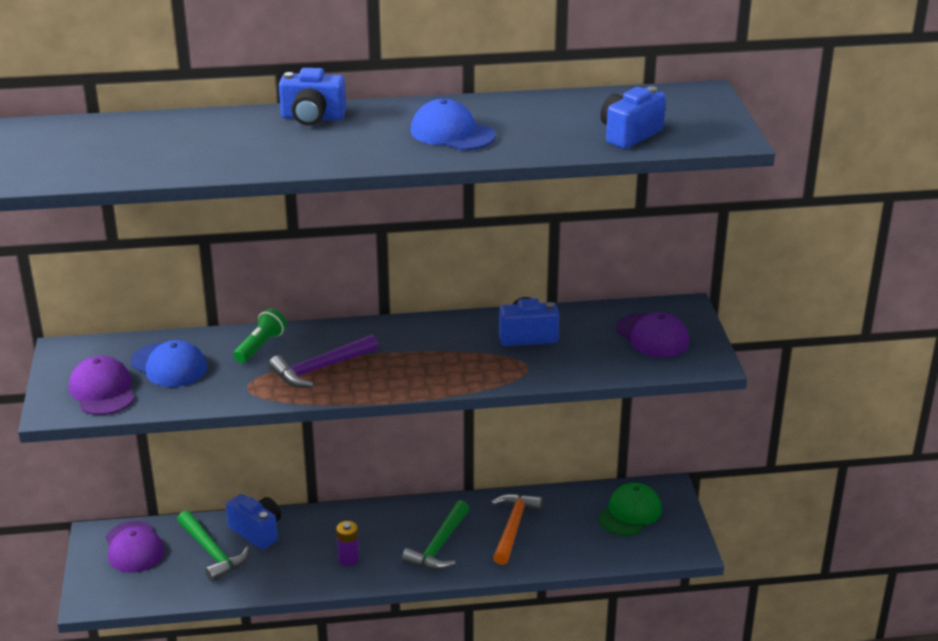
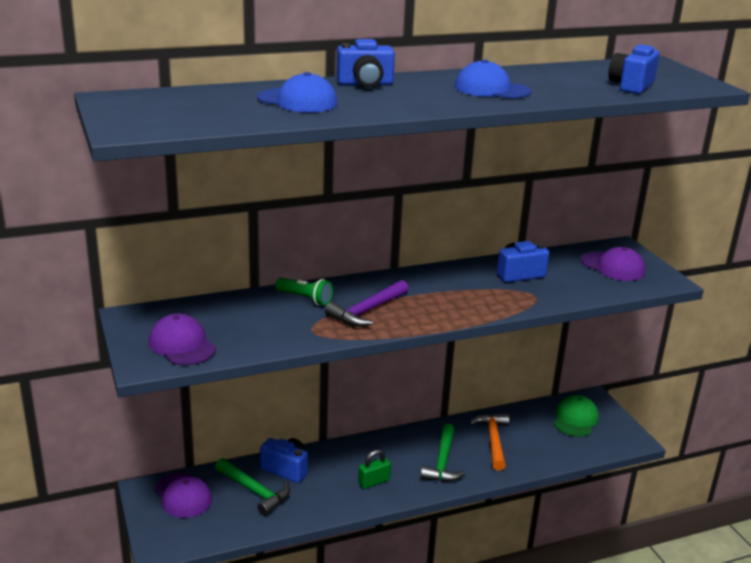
camera: 15 degrees left, 5 degrees down
blue cap [131,340,207,387] -> blue cap moved to [257,72,338,112]
green flashlight [233,308,287,363] -> green flashlight turned 105 degrees clockwise [275,278,333,305]
purple battery [336,521,359,566] -> green padlock [358,449,391,489]

